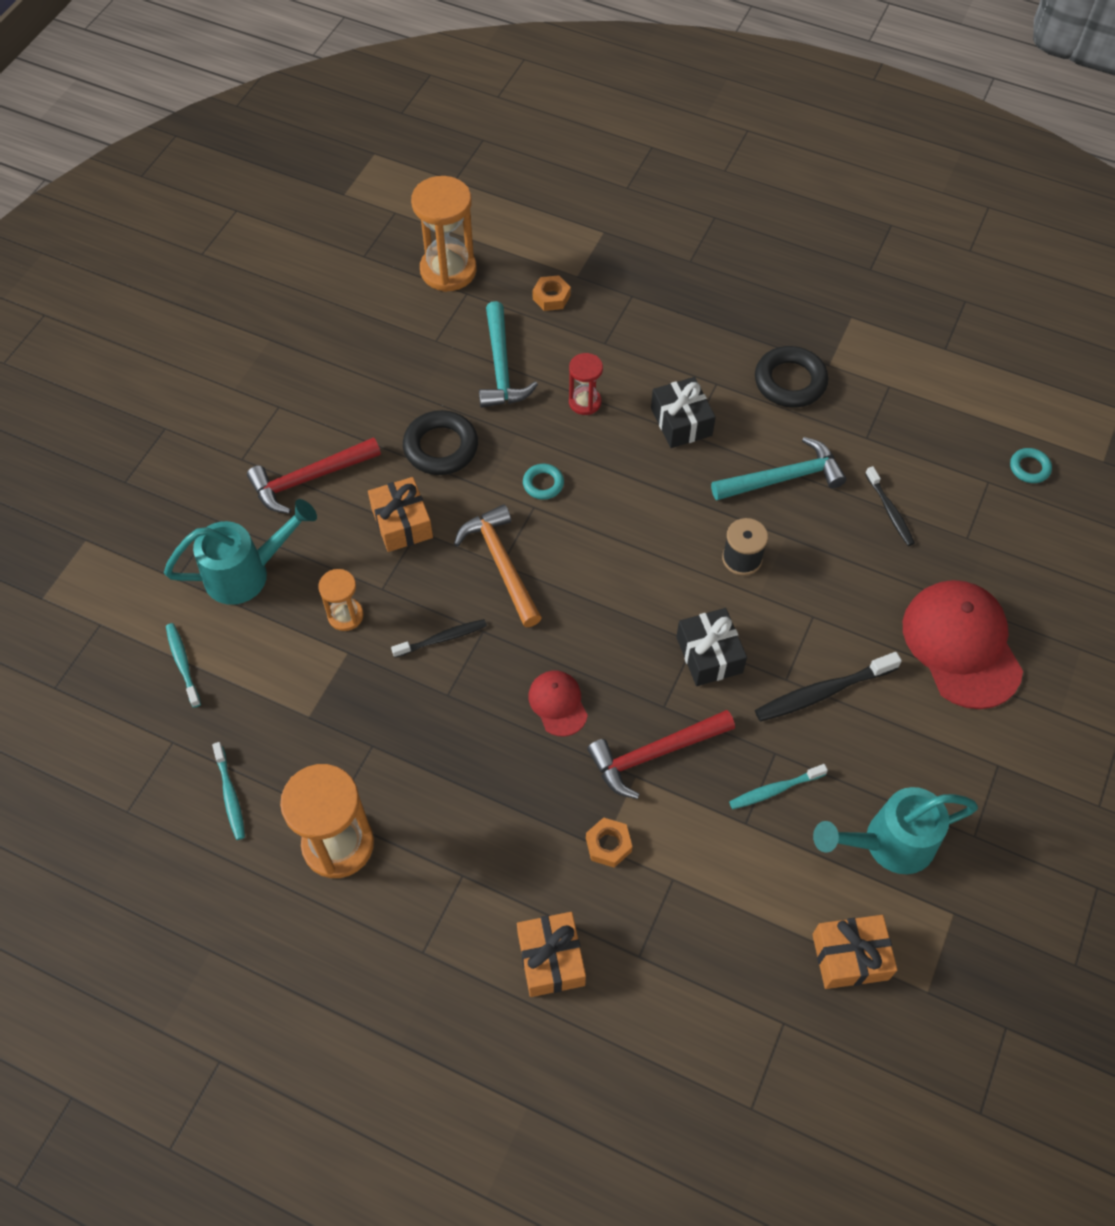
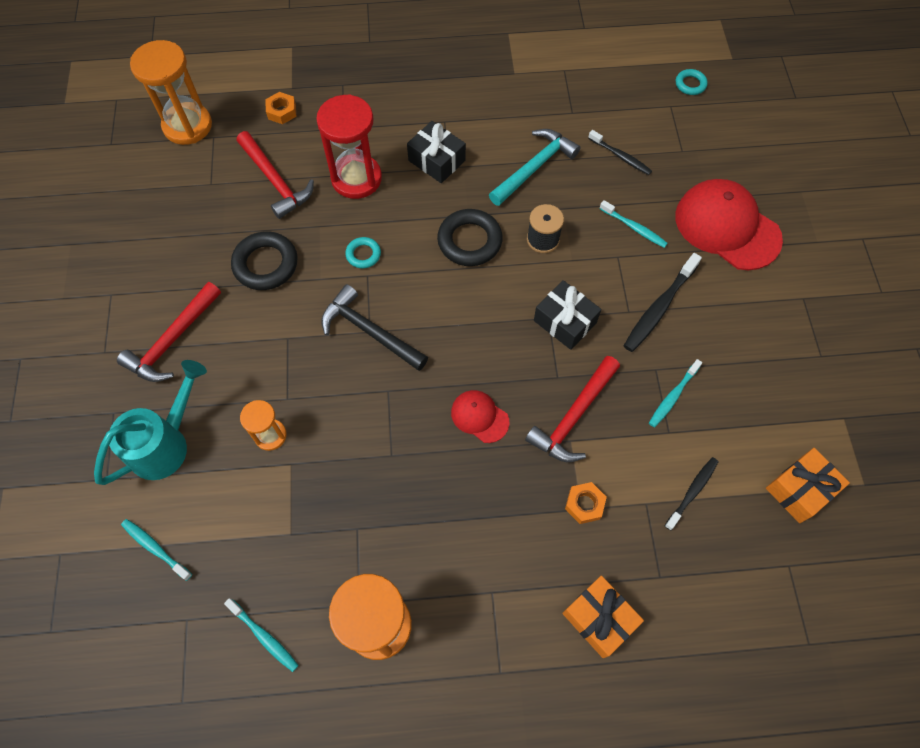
camera: 30 degrees left, 5 degrees up
orange gift [368,477,433,552] -> none
black toothbrush [391,619,487,658] -> black toothbrush moved to [665,457,718,531]
orange hammer [454,505,542,627] -> black hammer [321,284,428,371]
turquoise hammer [479,301,538,408] -> red hammer [237,131,314,219]
red hourglass [569,353,603,415] -> red hourglass [316,94,382,199], size x1.83
black ring [755,346,828,408] -> black ring moved to [437,209,503,266]
turquoise watering can [813,787,978,874] -> none
none -> turquoise toothbrush [599,200,668,248]

